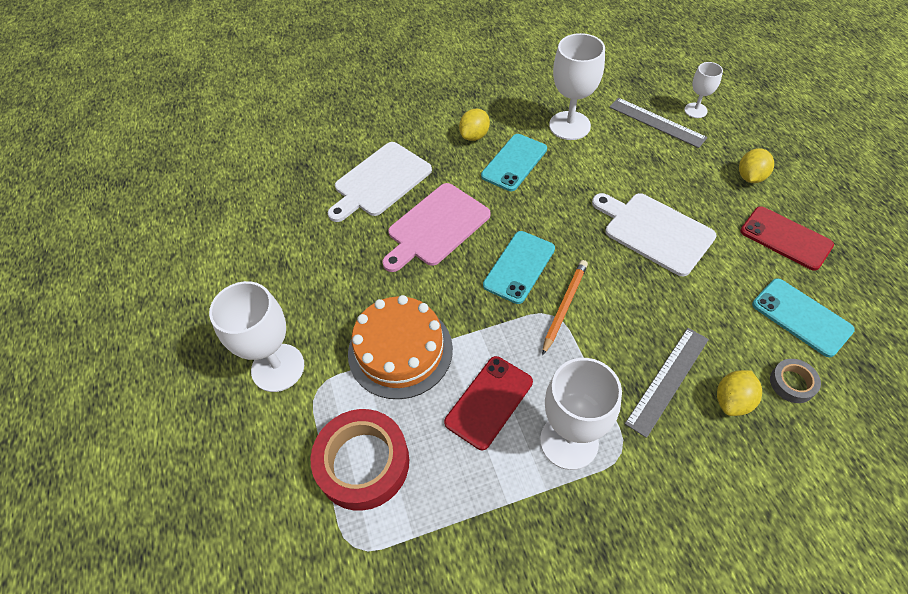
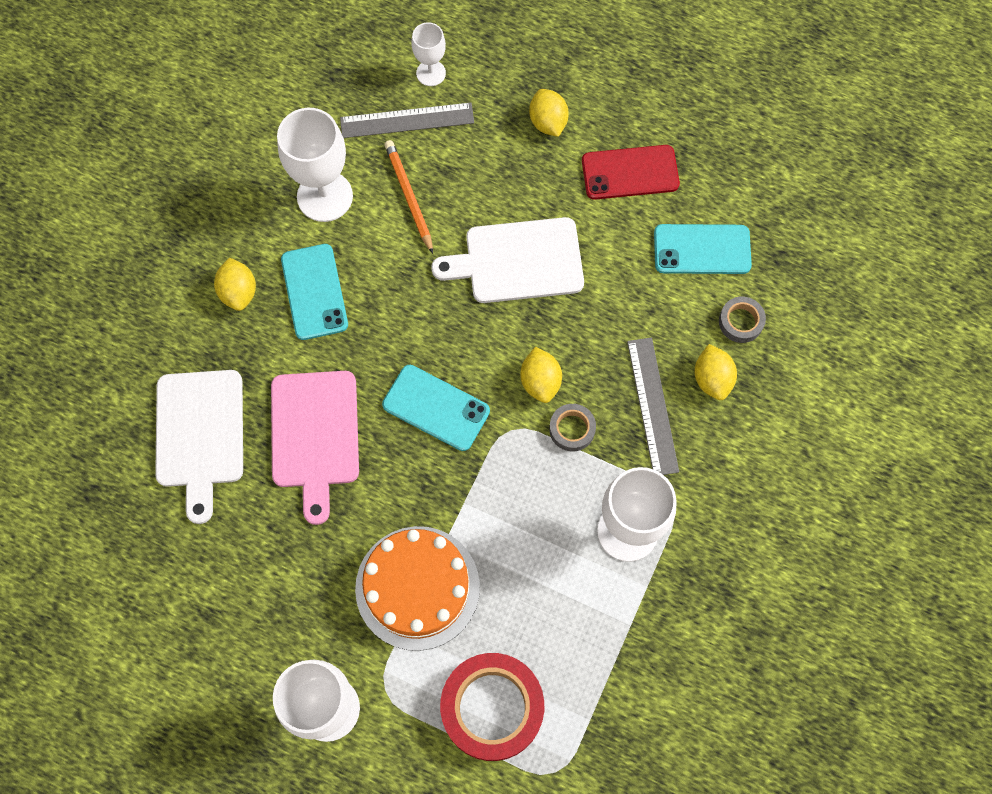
camera: 50 degrees left, 15 degrees up
red phone [444,356,533,450] -> none
turquoise phone [483,231,555,304] -> turquoise phone turned 45 degrees counterclockwise [382,365,490,451]
orange pencil [542,260,588,356] -> orange pencil moved to [384,140,433,254]
none -> yellow lemon [520,346,562,403]
none -> grey tape [549,404,596,451]

